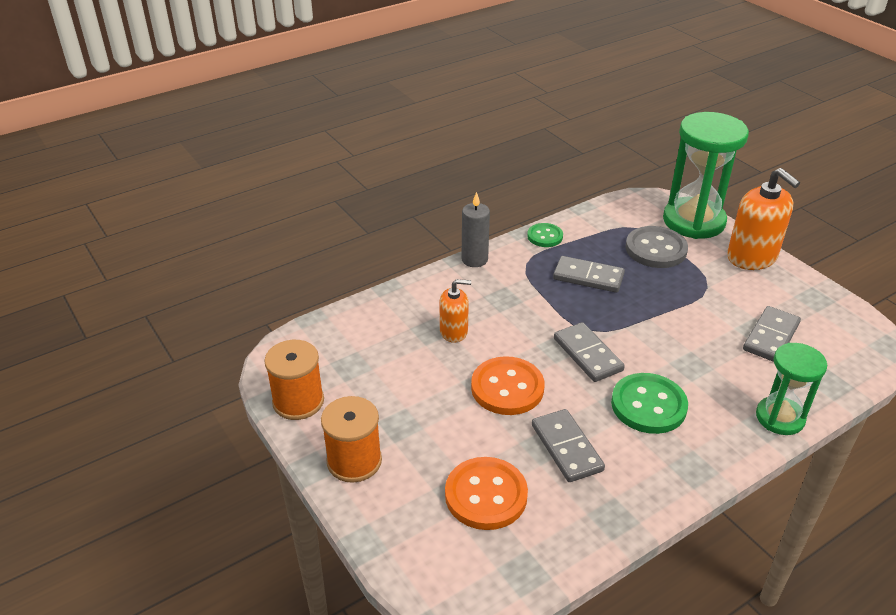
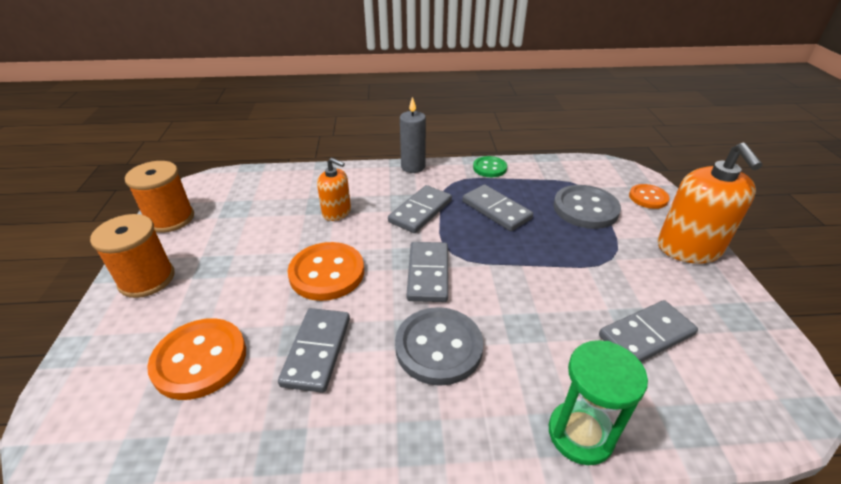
camera: 30 degrees right, 0 degrees up
green button [611,373,688,434] -> grey button [395,307,483,386]
green hourglass [663,112,749,239] -> orange button [629,184,670,209]
none -> grey domino [388,185,452,233]

